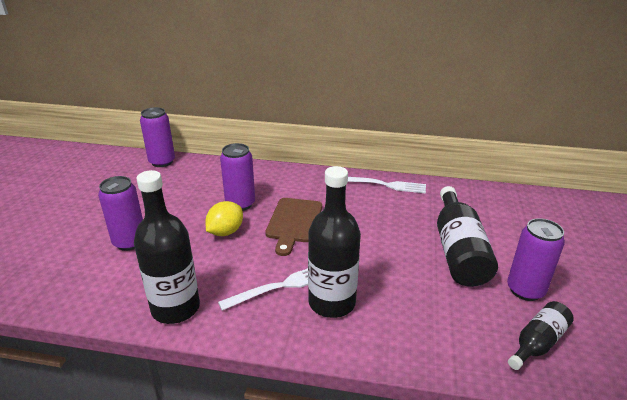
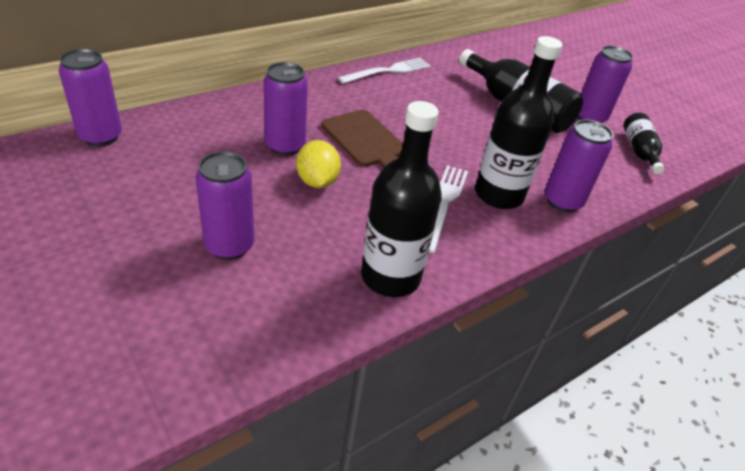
camera: 50 degrees left, 10 degrees up
none -> purple can [545,120,613,212]

